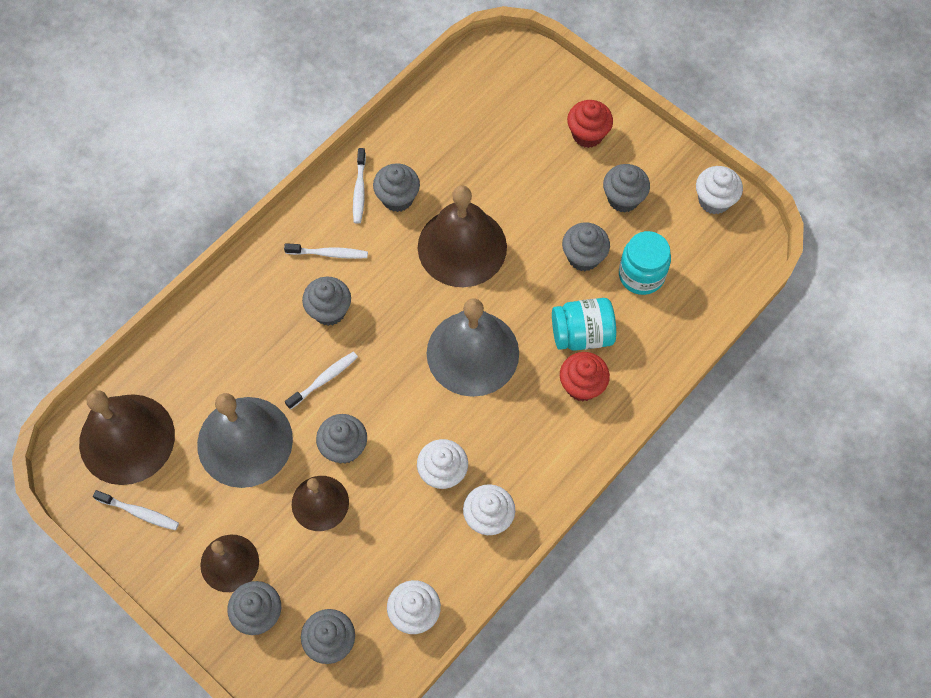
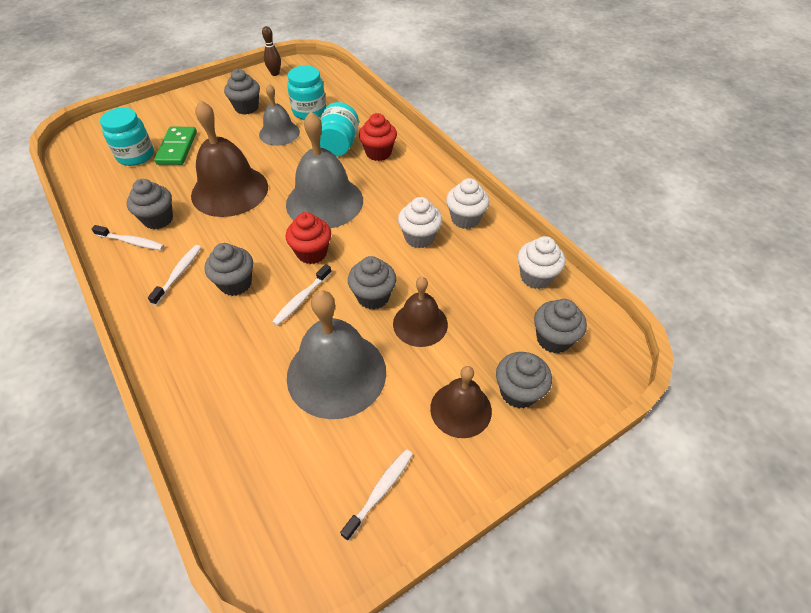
camera: 75 degrees left, 15 degrees down
brown bell [79,390,175,485] -> none
white toothbrush [285,352,358,410] -> white toothbrush turned 120 degrees counterclockwise [272,264,332,326]
grey cupcake [562,223,610,271] -> grey bell [259,84,300,146]
red cupcake [567,100,613,148] -> red cupcake moved to [286,212,331,264]
white cupcake [696,166,743,214] -> brown bowling pin [262,26,281,76]
none -> turquoise jar [100,108,154,166]
none -> green domino [154,127,197,165]

